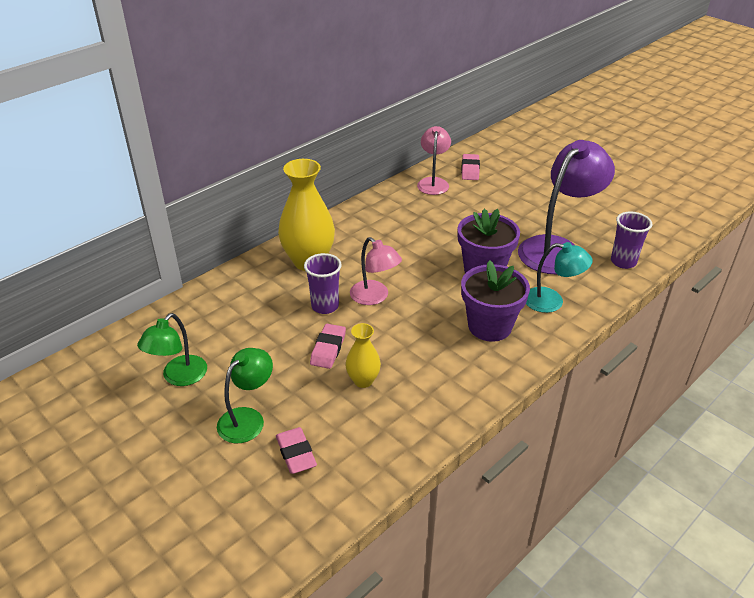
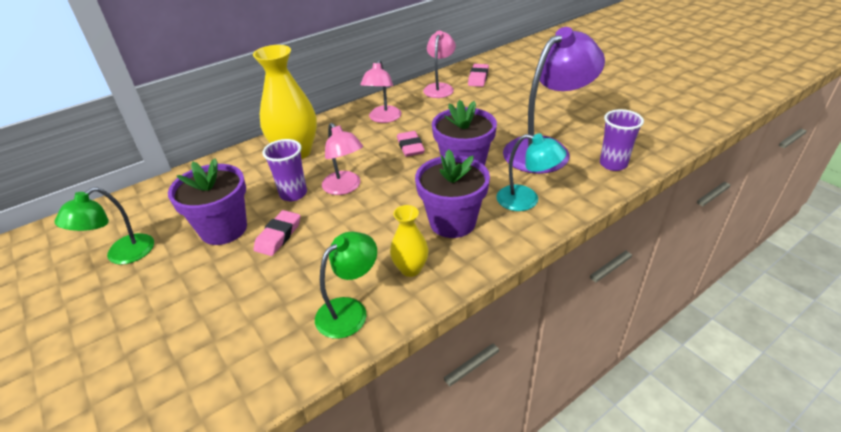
camera: 10 degrees right, 0 degrees up
green lamp [217,348,273,443] -> green lamp moved to [315,232,377,339]
pink eraser [276,427,317,474] -> pink eraser moved to [397,131,425,157]
yellow vase [345,323,381,388] -> yellow vase moved to [390,205,429,277]
none -> purple flower pot [168,158,247,245]
none -> pink lamp [360,60,401,123]

